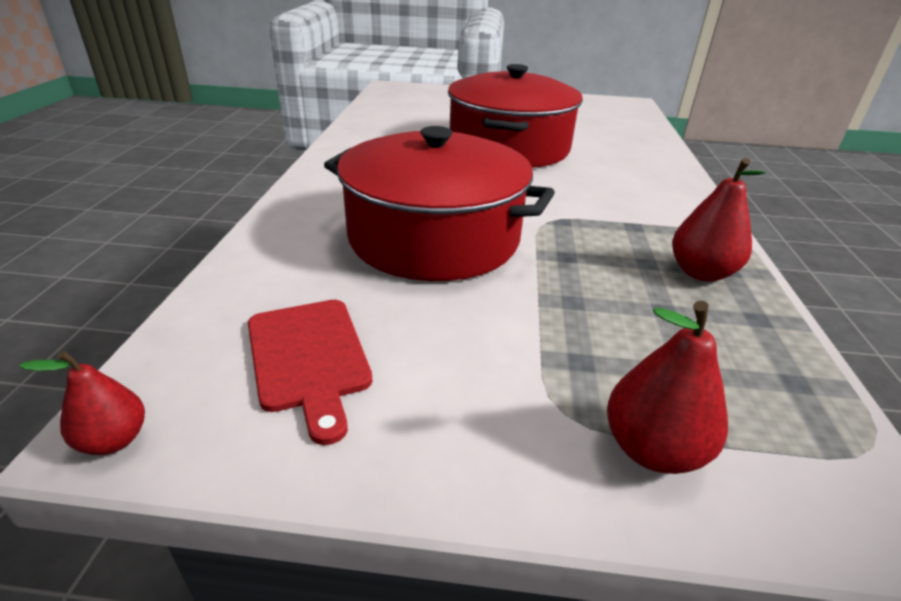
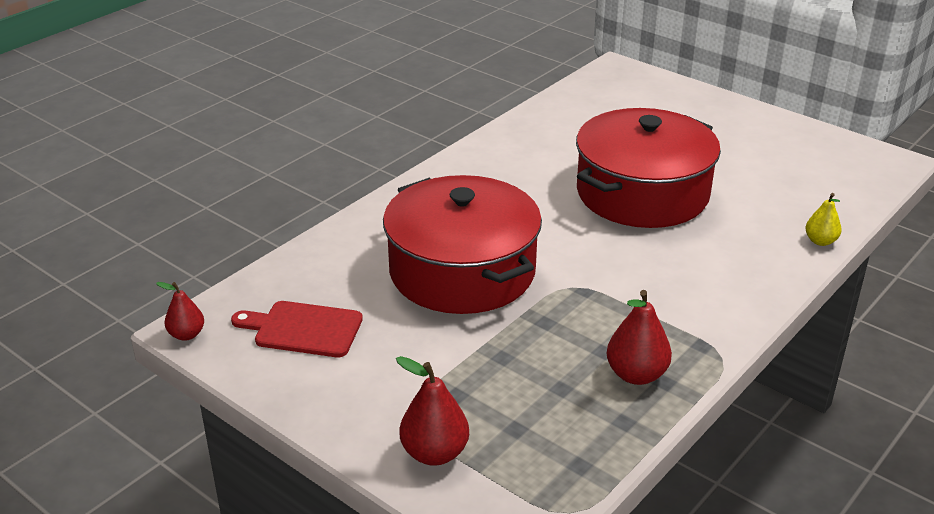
camera: 35 degrees right, 0 degrees up
red cutting board [248,300,373,445] -> red cutting board turned 90 degrees clockwise [231,301,363,357]
none -> yellow pear [805,193,842,246]

